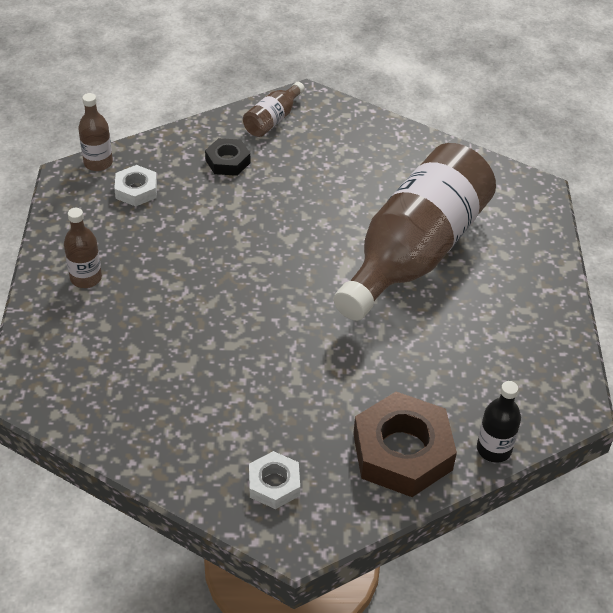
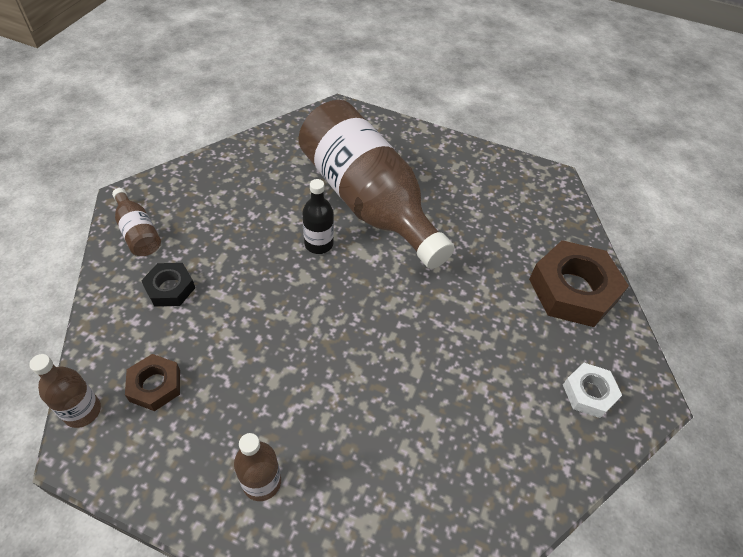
camera: 70 degrees left, 5 degrees up
white nut [114,165,157,207] -> brown nut [125,354,180,411]
black bottle [477,381,521,463] -> black bottle moved to [302,179,334,254]

